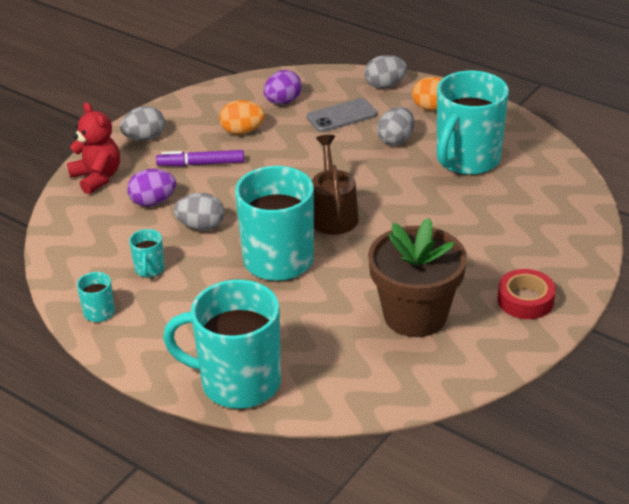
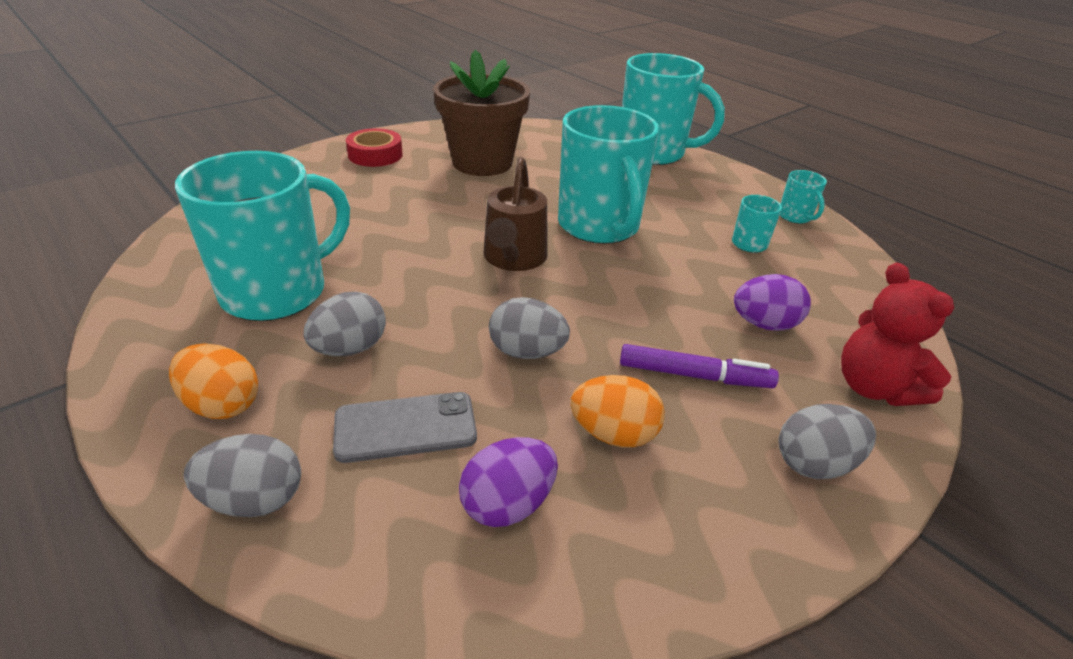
camera: 170 degrees left, 0 degrees up
grey egg [174,193,224,231] -> grey egg moved to [489,297,570,359]

